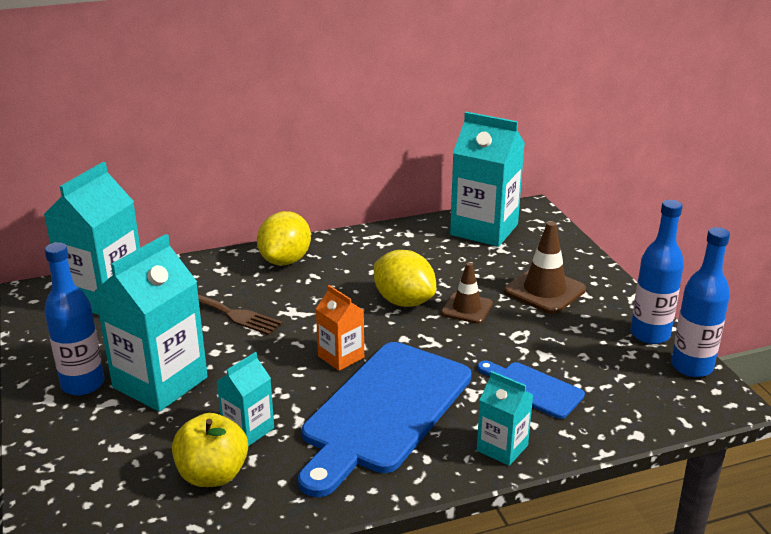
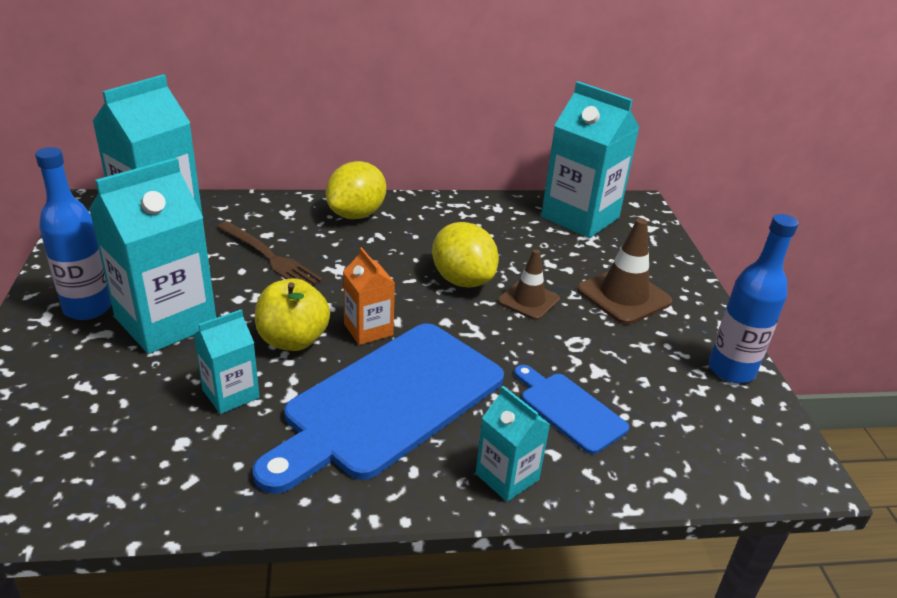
camera: 10 degrees right, 5 degrees up
yellow apple [172,413,248,487] -> yellow apple moved to [255,278,330,351]
blue bottle [671,227,730,377] -> none

